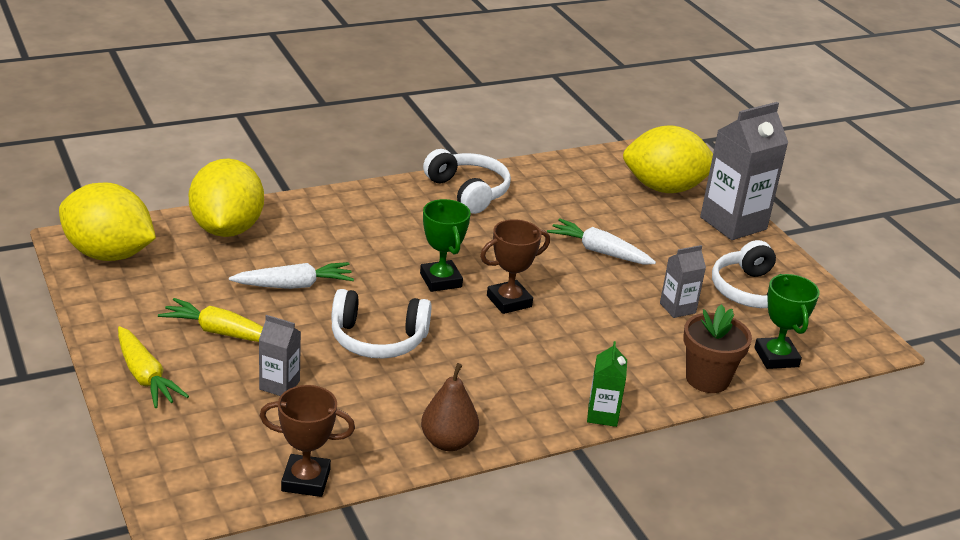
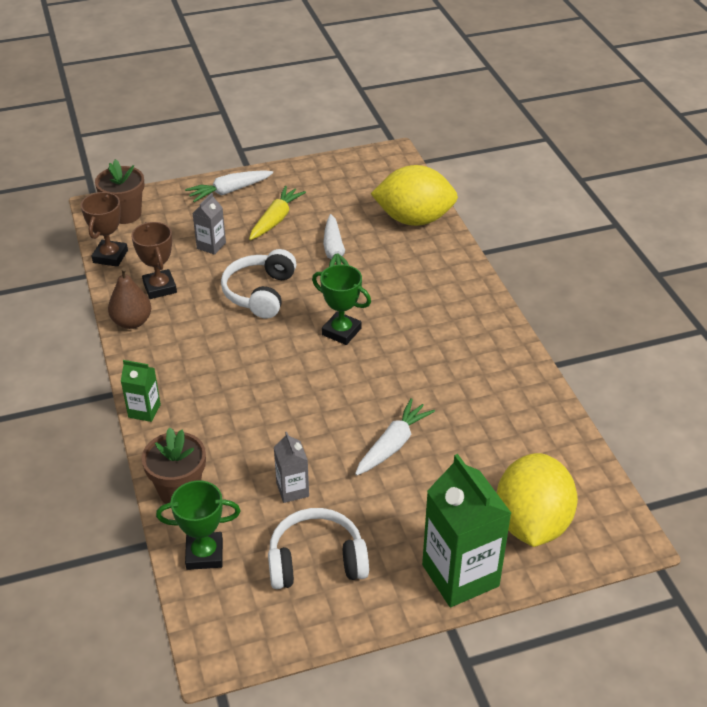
camera: 100 degrees right, 10 degrees up
yellow lemon [59,182,156,261] -> none
yellow carrot [118,326,189,408] -> white carrot [185,170,273,202]
green trophy [420,199,471,292] -> green trophy turned 45 degrees clockwise [312,264,371,345]
white headphones [423,149,511,214] -> none
brown trophy [480,219,550,314] -> brown trophy moved to [131,222,177,299]
grey carton [700,102,788,240] -> green carton [422,454,511,607]
none -> brown flower pot [95,159,145,224]

